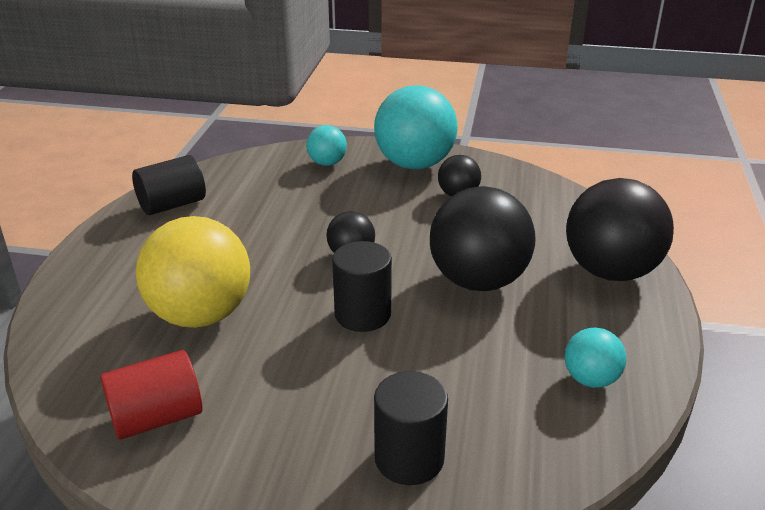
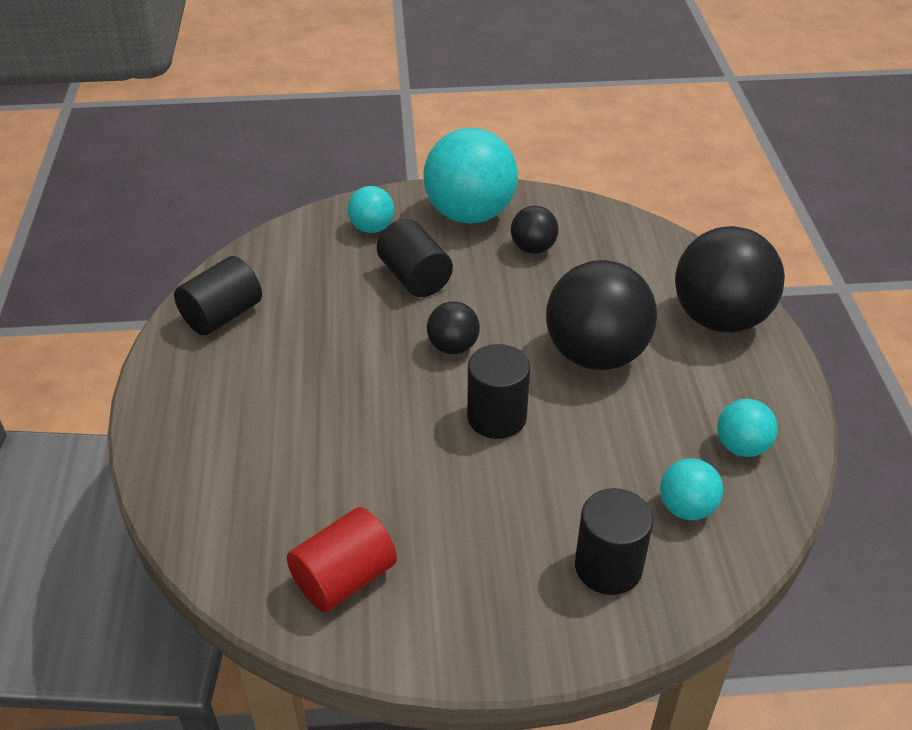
camera: 15 degrees left, 10 degrees up
yellow ball [136,216,250,328] -> none
none -> black cylinder [377,219,453,297]
none -> turquoise ball [660,458,723,520]

